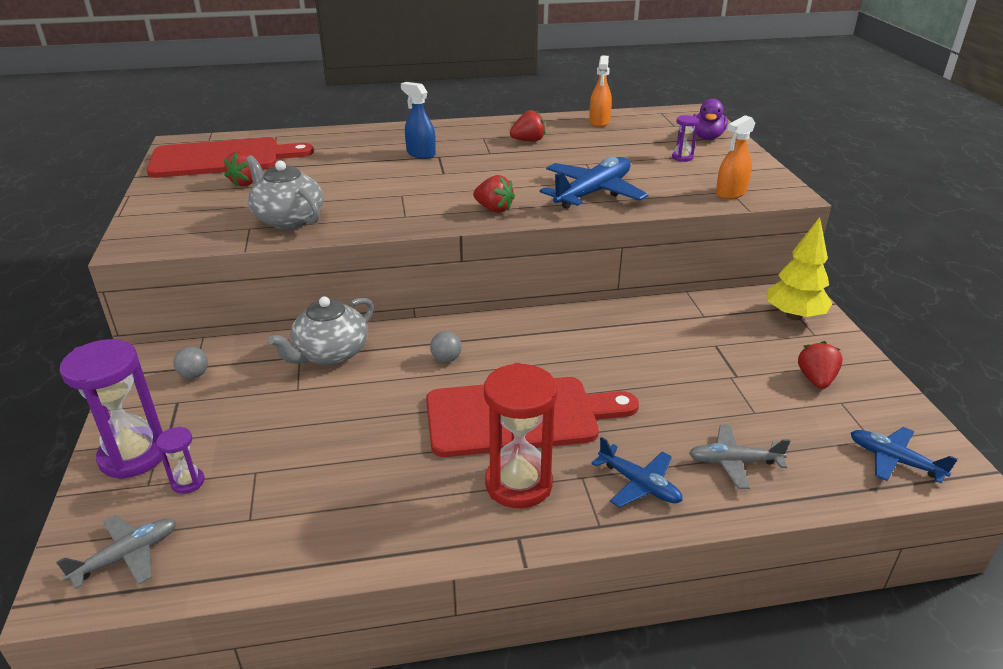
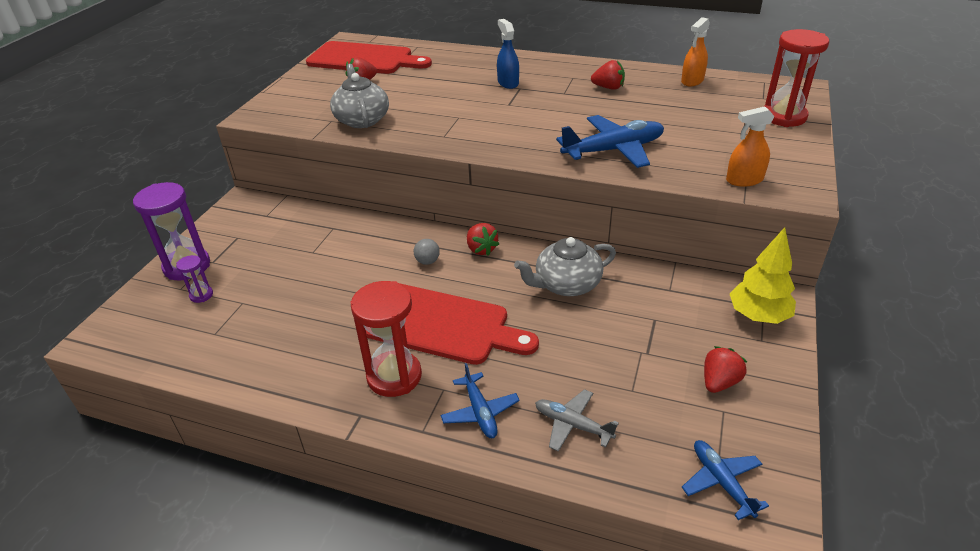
camera: 30 degrees right, 5 degrees up
grey plane [56,515,177,589] -> none
grey ball [173,346,208,379] -> none
grey teapot [268,296,374,365] -> grey teapot moved to [514,237,616,296]
red strawberry [473,175,515,213] -> red strawberry moved to [467,223,499,255]
purple hourglass [672,115,699,162] -> none
purple duck [693,99,728,140] -> red hourglass [765,29,829,127]

